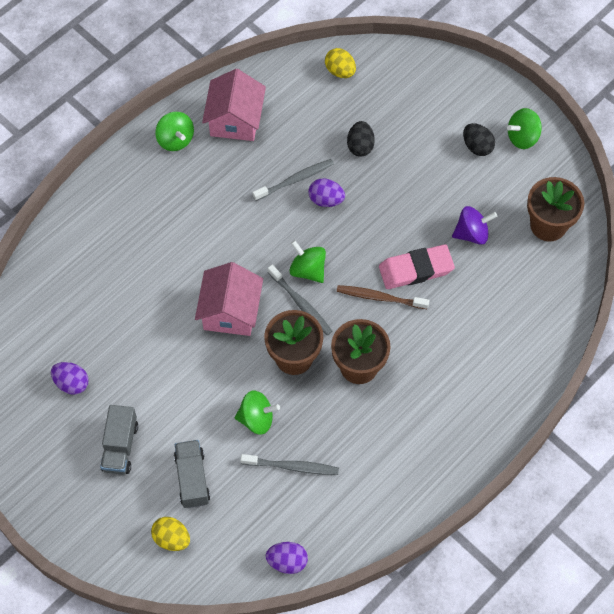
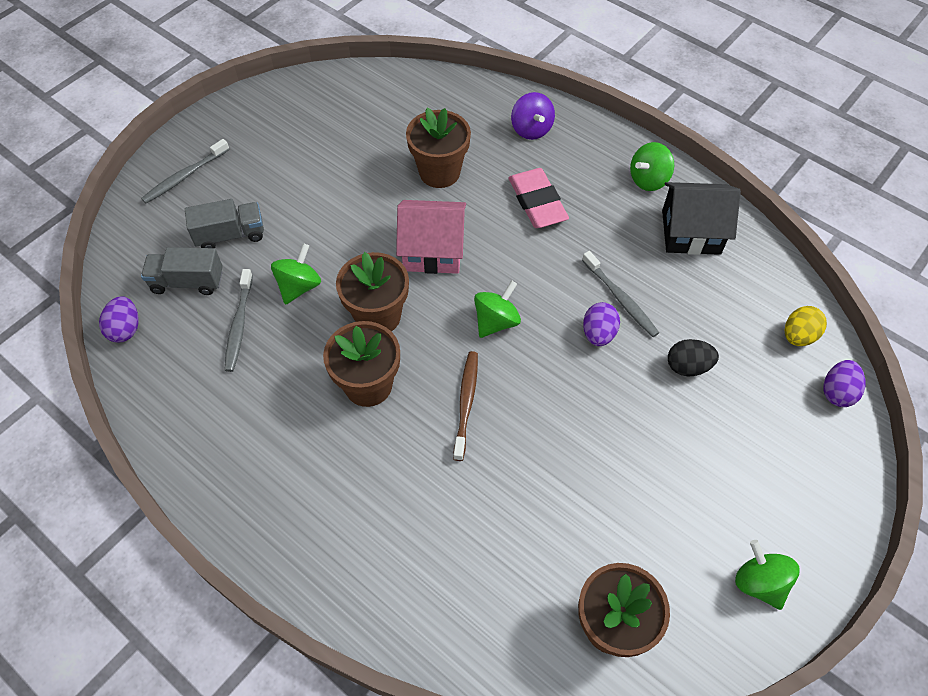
camera: 85 degrees right, 5 degrees down
purple egg [51,362,89,395] -> purple egg moved to [824,360,866,407]
grey truck [100,405,138,475] -> grey truck moved to [141,247,223,295]
yellow egg [151,517,190,551] -> none
pink house [202,69,266,141] -> black house [662,182,741,255]
green spinning top [235,391,280,435] -> green spinning top turned 150 degrees counterclockwise [271,243,321,305]
grey toothbrush [268,265,333,336] -> grey toothbrush moved to [141,139,229,203]
pink eraser [379,244,455,289] -> pink eraser moved to [509,168,569,228]
purple spinning top [452,206,497,245] -> purple spinning top moved to [511,92,555,140]
black egg [463,123,495,156] -> none
none -> brown flower pot [406,108,471,188]

